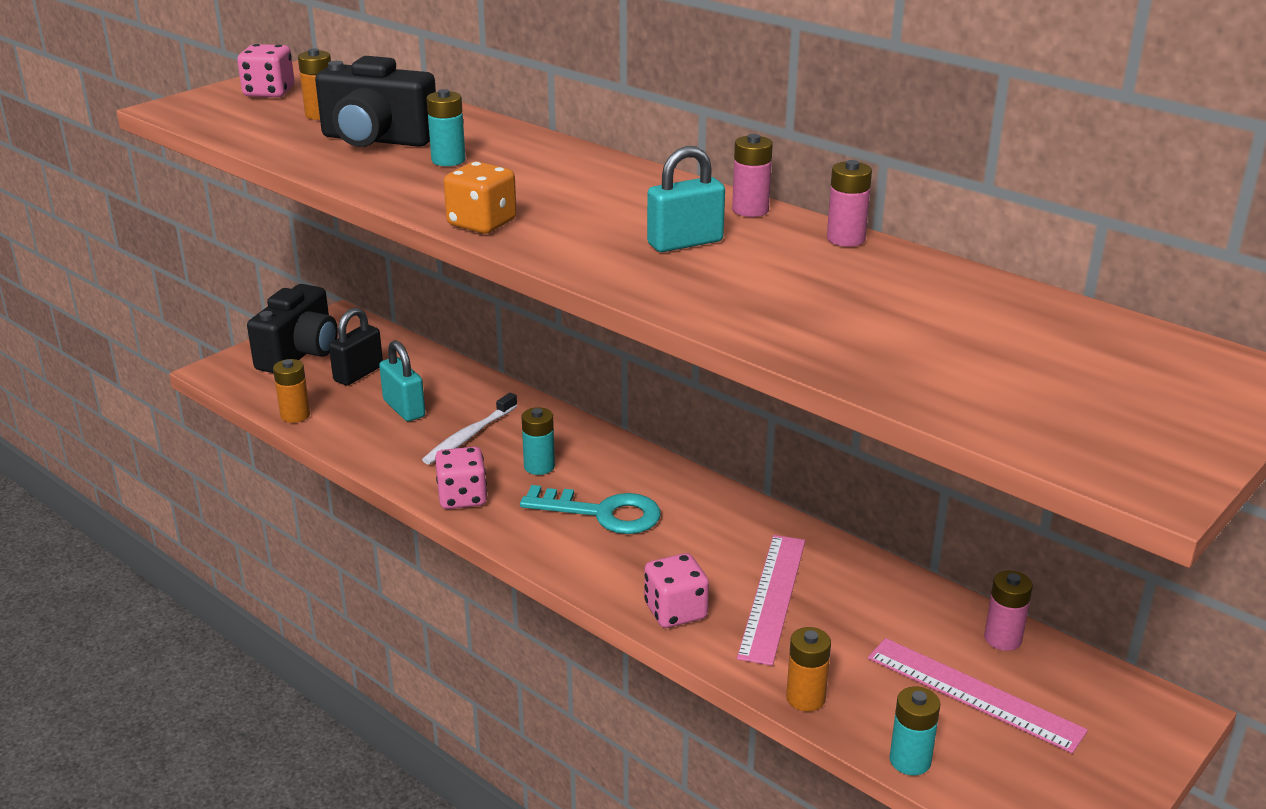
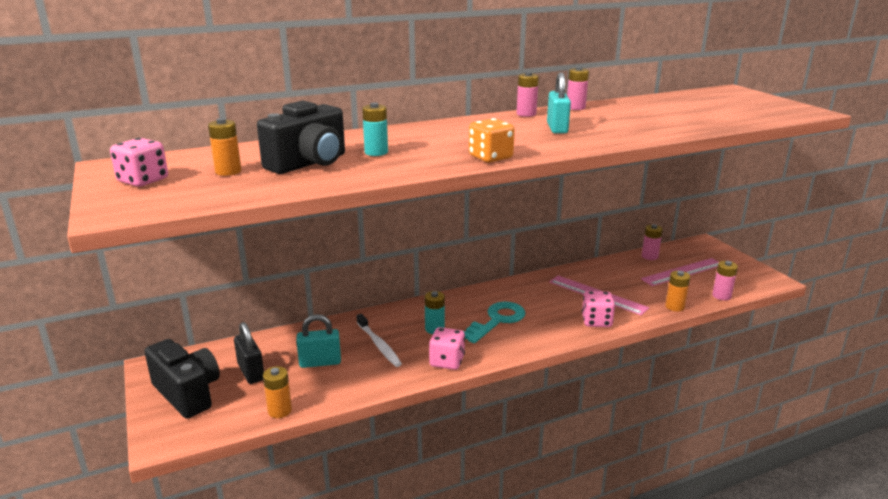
camera: 65 degrees left, 5 degrees down
turquoise battery [889,687,940,775] -> pink battery [712,261,738,300]

